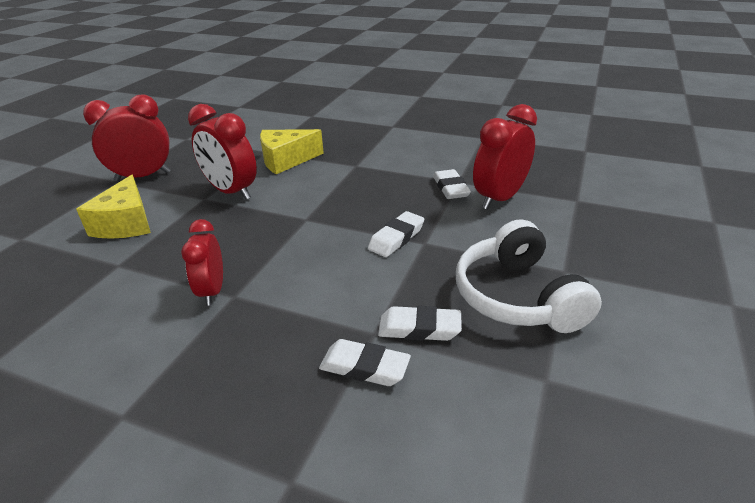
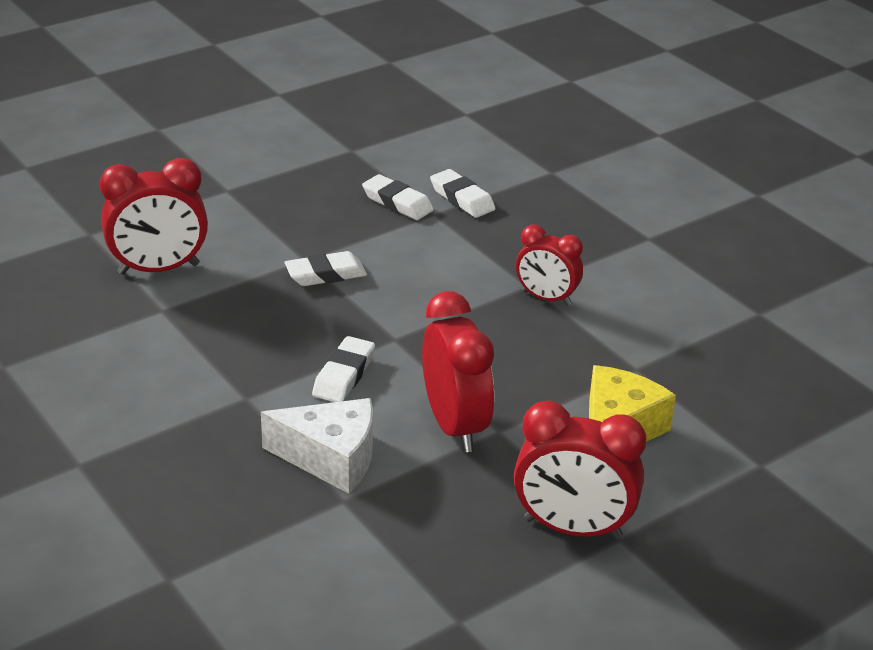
camera: 150 degrees left, 0 degrees up
red clock [181,219,223,306] -> red clock turned 90 degrees clockwise [516,224,583,306]
yellow cheese [260,129,324,174] -> white cheese [261,398,373,494]
white eraser [433,169,471,199] -> white eraser moved to [312,336,375,402]
white headphones [456,219,602,333] -> none

